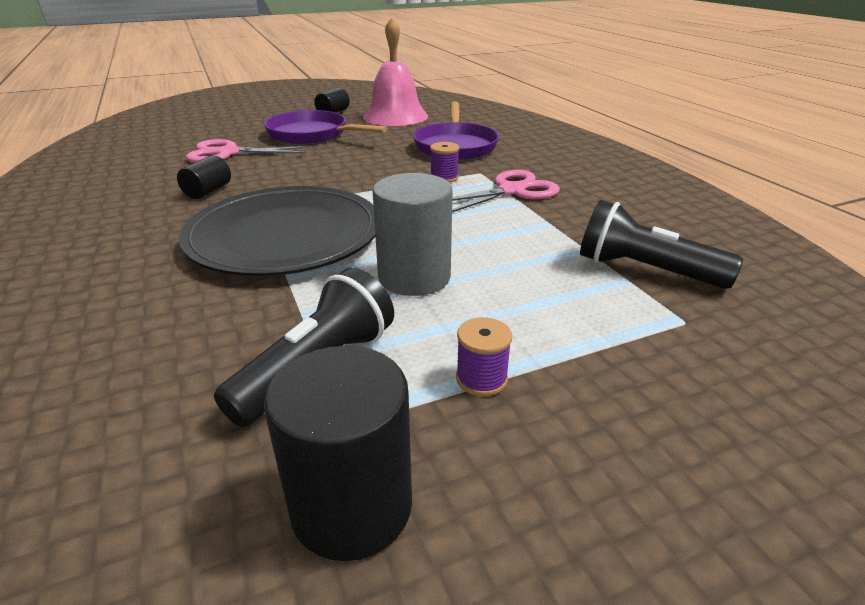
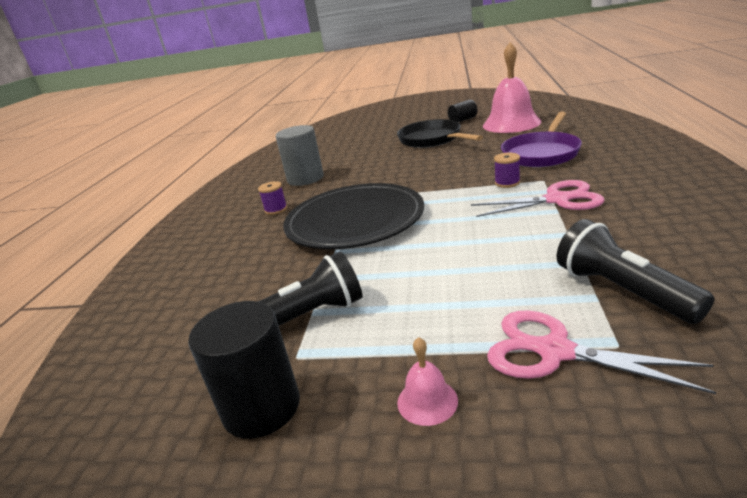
camera: 35 degrees right, 5 degrees down
black cylinder [177,155,231,199] -> none
pink scissors [186,139,310,163] -> pink scissors moved to [487,310,716,394]
purple pan [264,110,388,144] -> black pan [397,119,483,148]
grey cylinder [373,173,453,296] -> grey cylinder moved to [276,125,324,186]
purple spool [456,317,512,396] -> purple spool moved to [258,181,287,215]
none -> pink bell [397,337,458,426]

